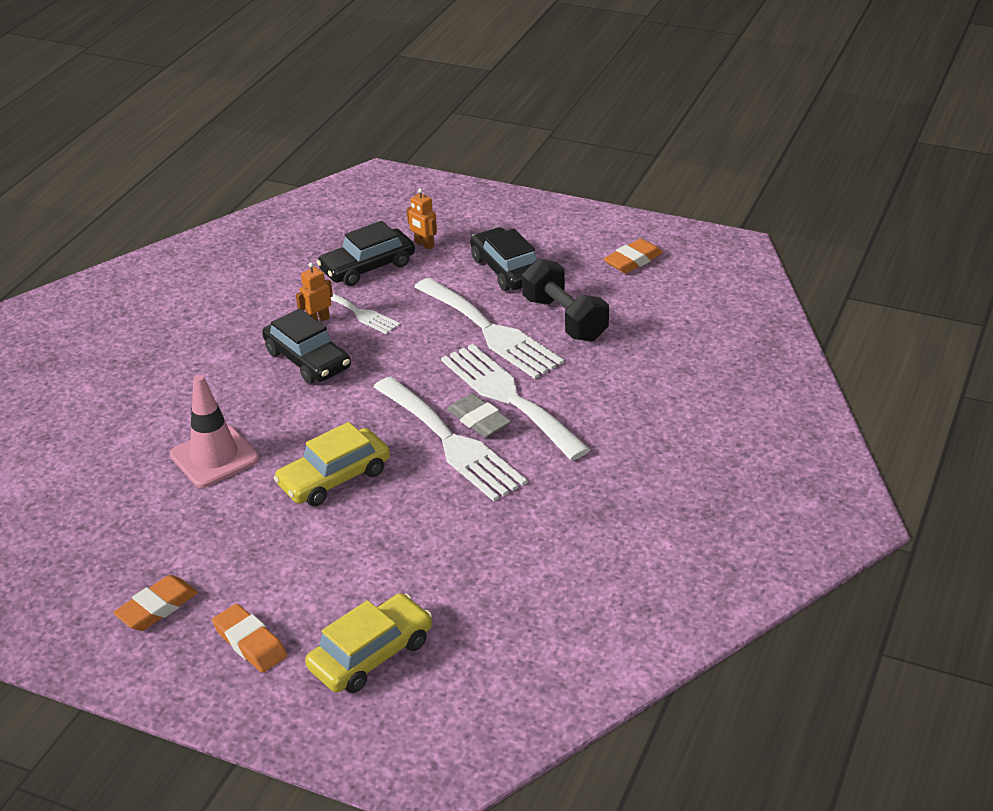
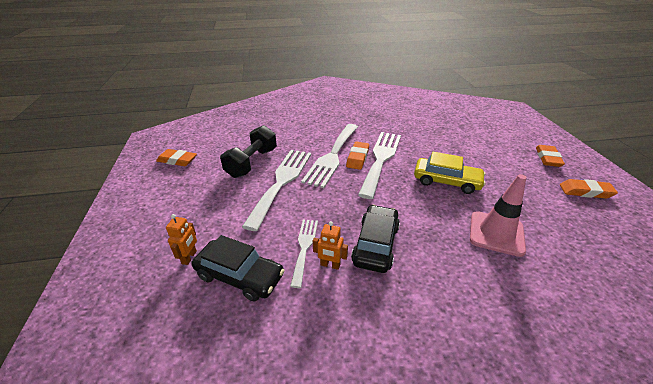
camera: 125 degrees left, 0 degrees up
yellow car [305,593,432,693] -> none
grey eraser [447,393,511,438] -> orange eraser [346,142,369,170]
black car [470,227,537,291] -> none

